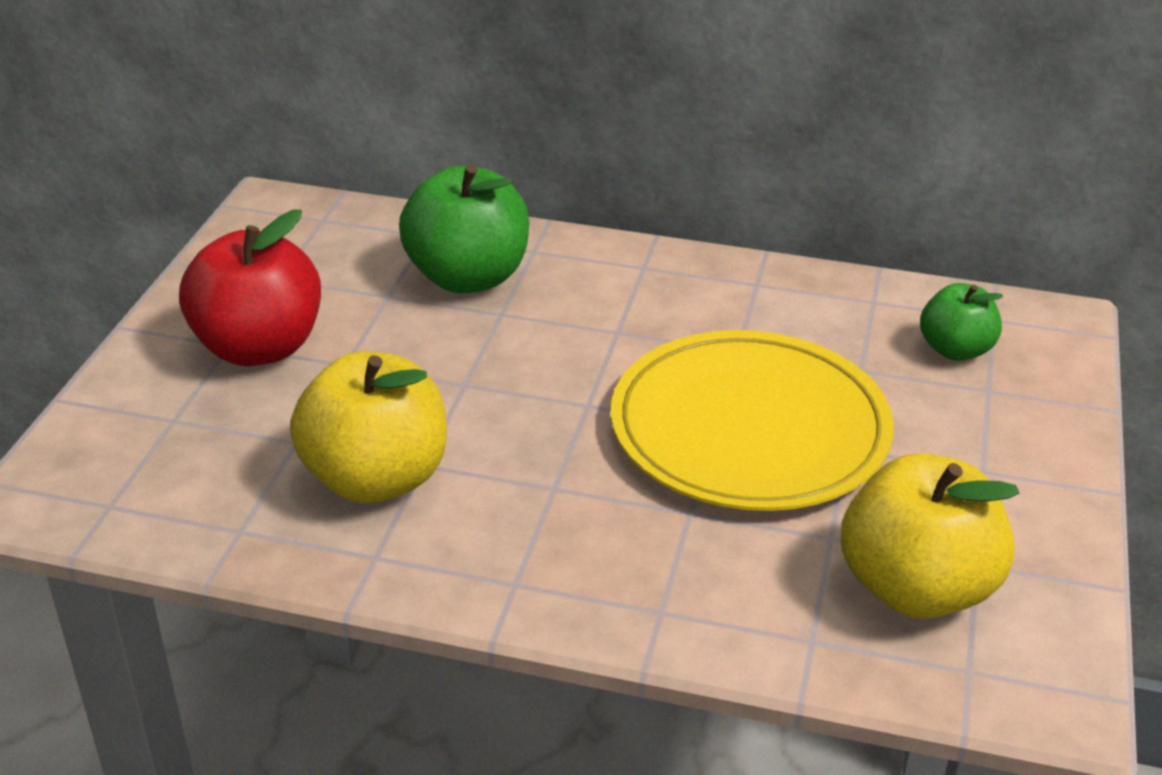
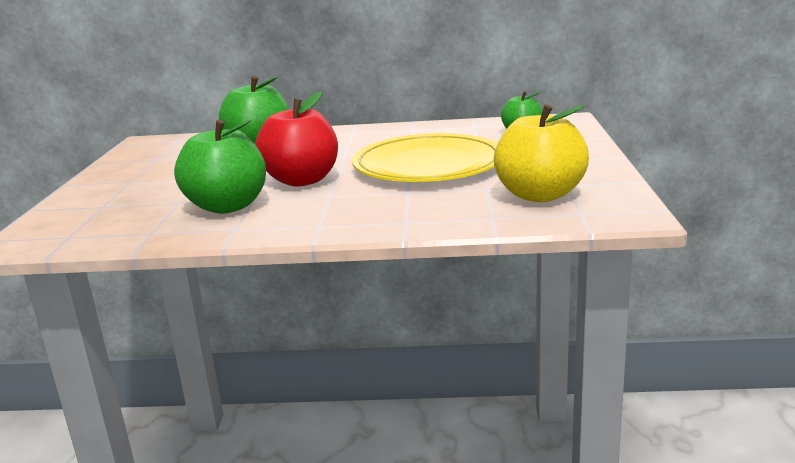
camera: 10 degrees left, 15 degrees down
red apple [179,209,321,366] -> red apple moved to [255,91,338,187]
yellow apple [290,351,447,503] -> green apple [174,120,266,214]

